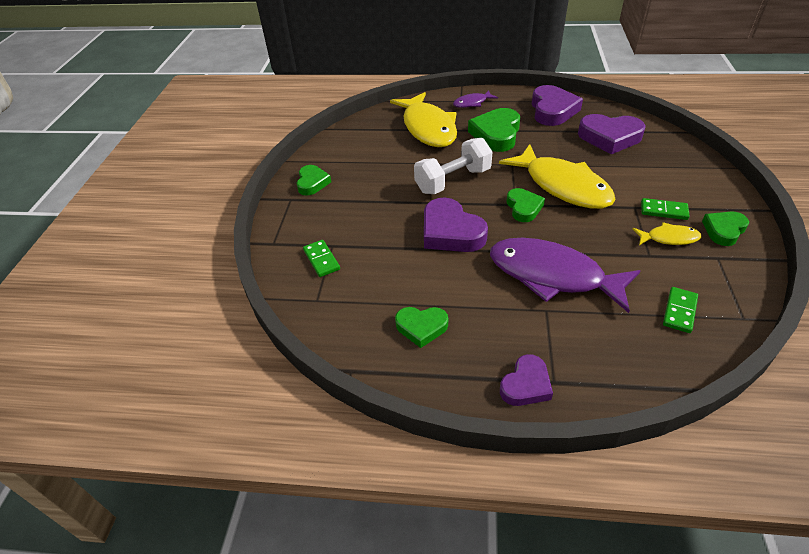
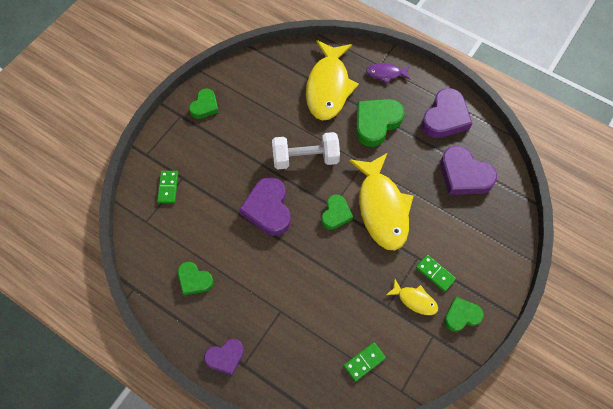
camera: 25 degrees right, 20 degrees up
purple fish [490,238,640,313] -> none

